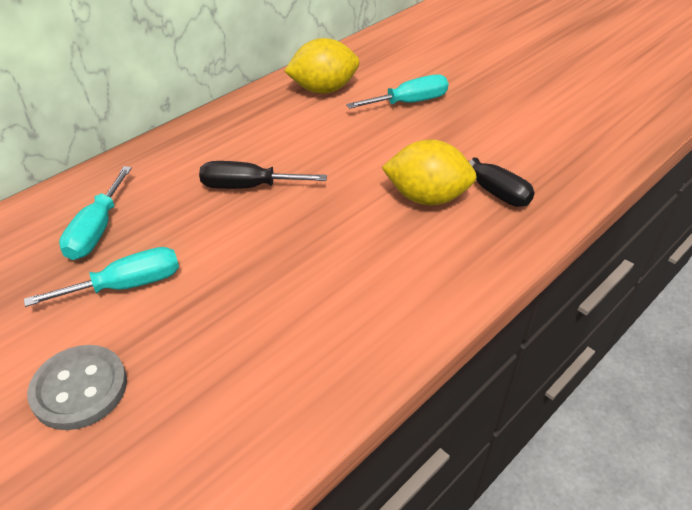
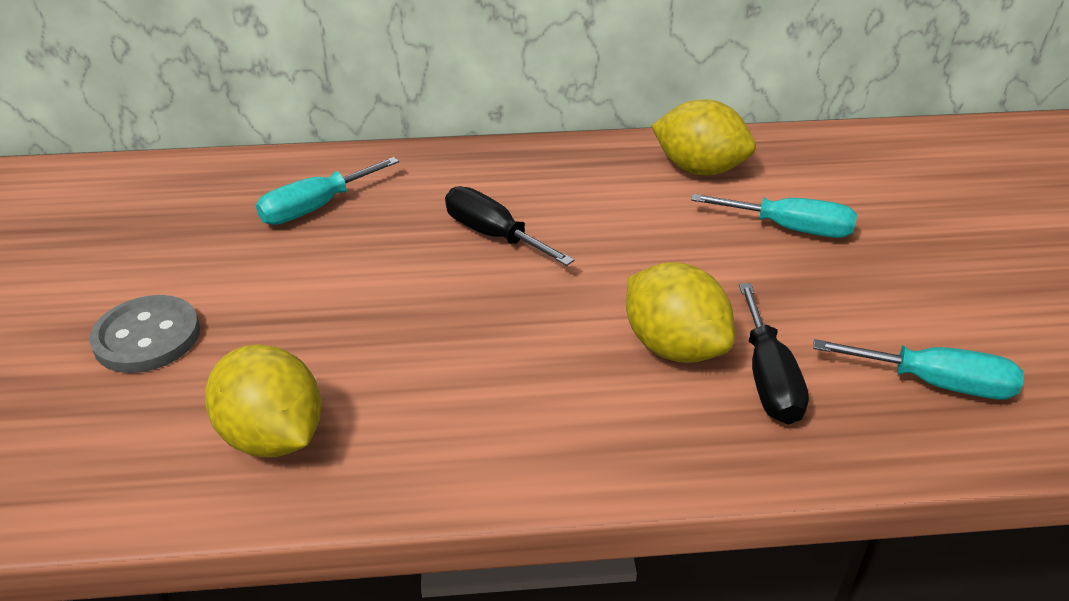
camera: 40 degrees right, 5 degrees down
turquoise screwdriver [24,247,179,307] -> turquoise screwdriver moved to [813,339,1024,399]
none -> yellow lemon [205,344,322,458]

